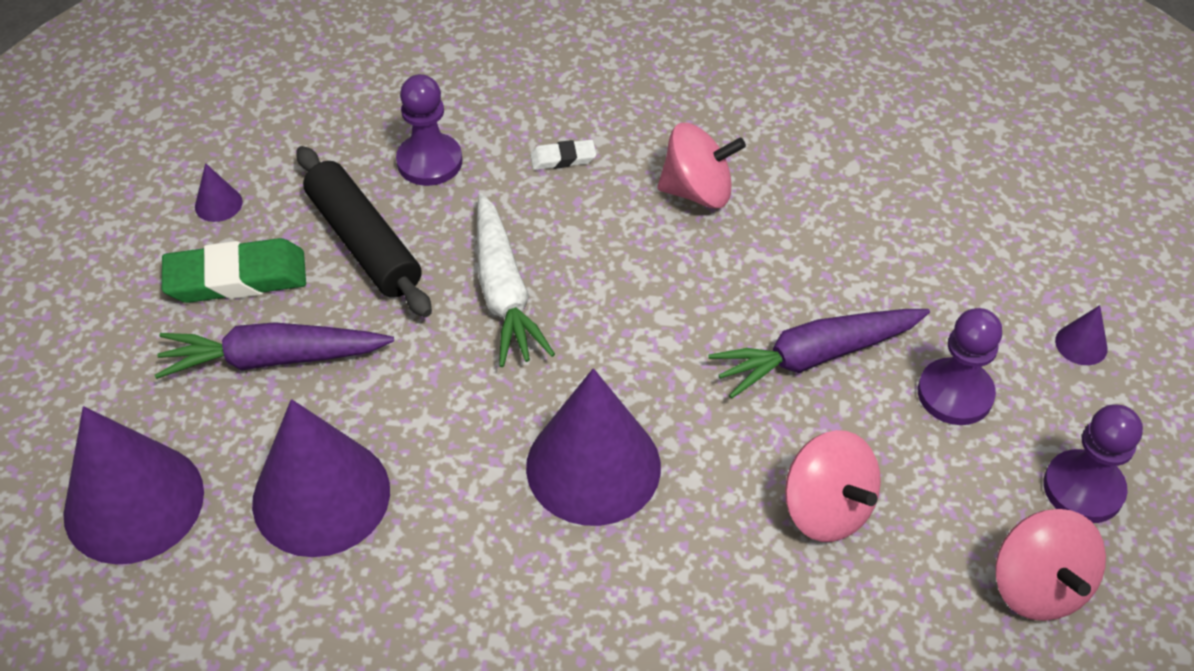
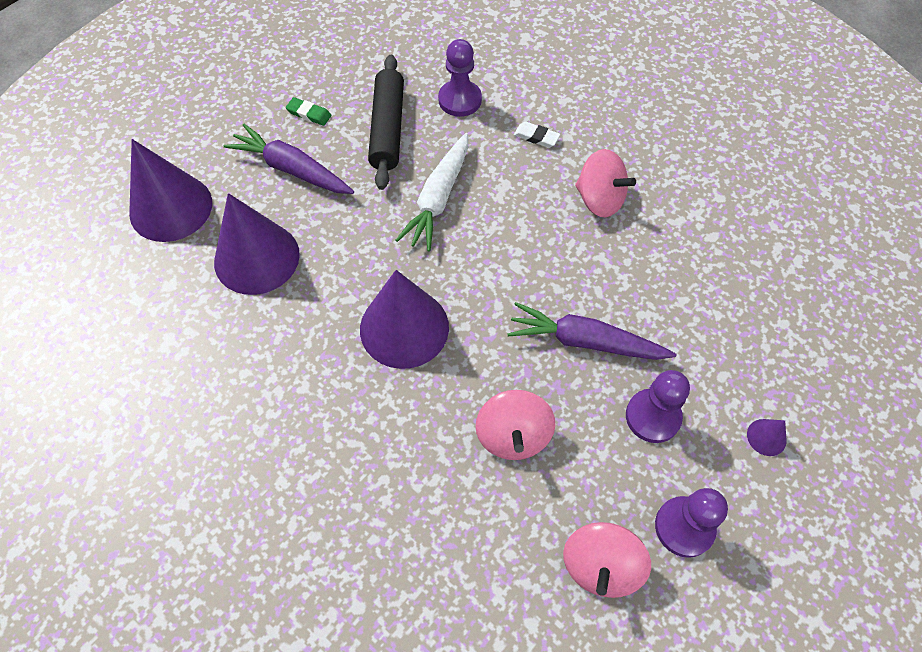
camera: 35 degrees right, 10 degrees up
green eraser [162,238,306,303] -> green eraser [286,97,331,126], size x0.51
purple cone [195,163,243,222] -> none

